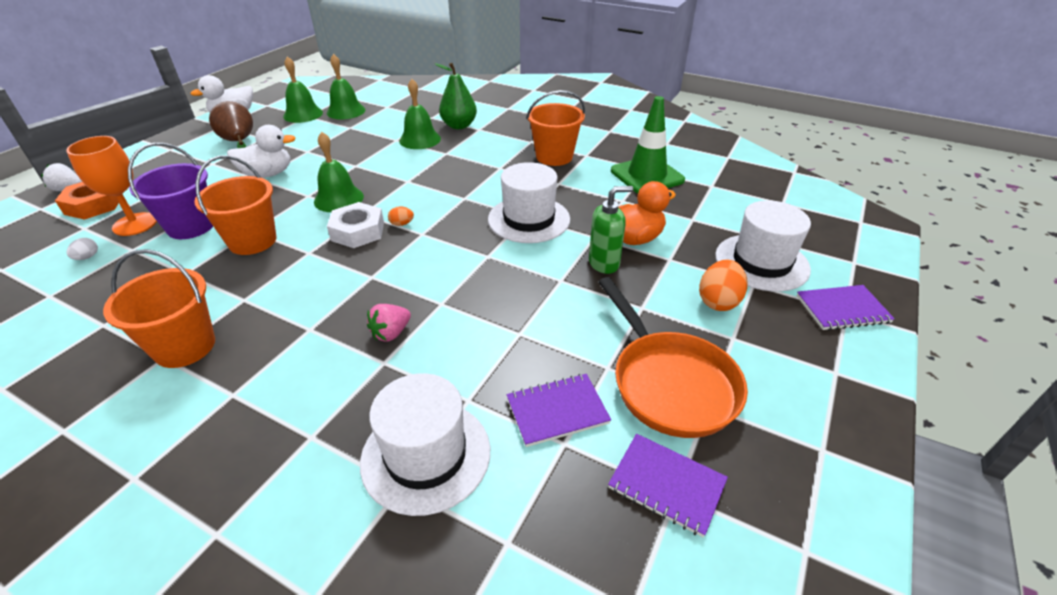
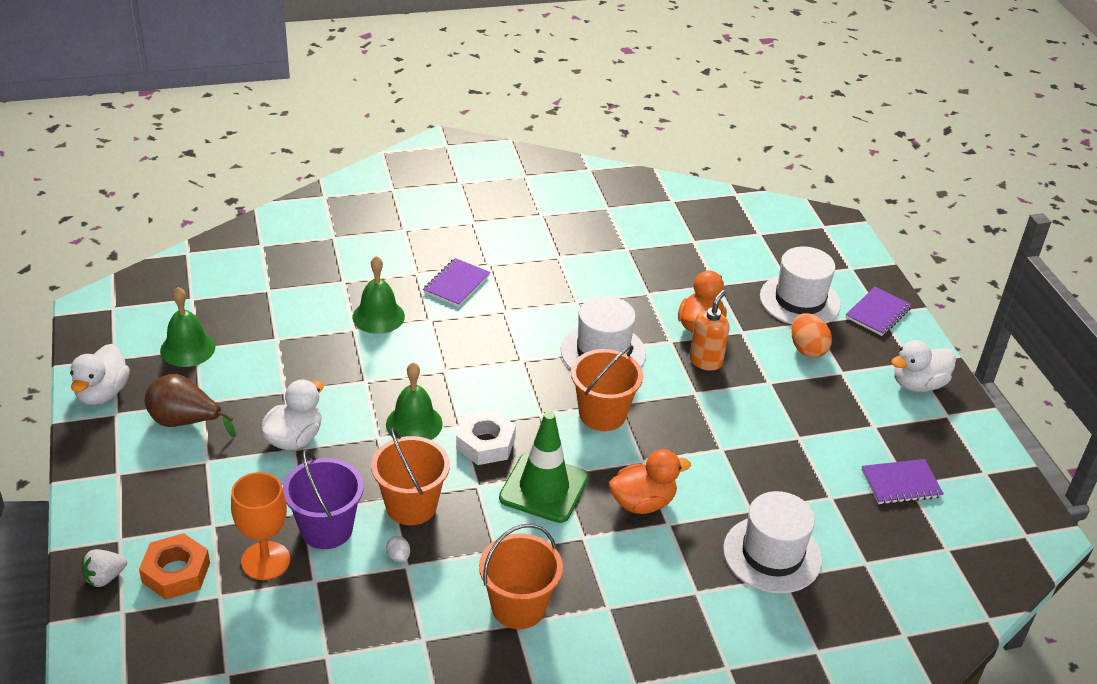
camera: 45 degrees left, 0 degrees up
white egg [67,238,98,260] -> white egg moved to [386,536,410,562]
green bell [327,54,365,119] -> none
pink strawberry [367,304,411,342] -> orange duck [609,449,691,514]
orange egg [388,206,414,226] -> none
green pear [435,63,477,129] -> none
purple notebook [507,374,611,447] -> purple notebook moved to [423,258,490,307]
orange bucket [526,90,585,166] -> orange bucket moved to [571,345,643,431]
green soap dispenser [589,186,633,274] -> orange soap dispenser [689,290,730,371]
orange pan [599,277,748,438] -> none
green traffic cone [611,96,685,194] -> green traffic cone moved to [499,411,589,523]
none -> white duck [891,340,956,392]

